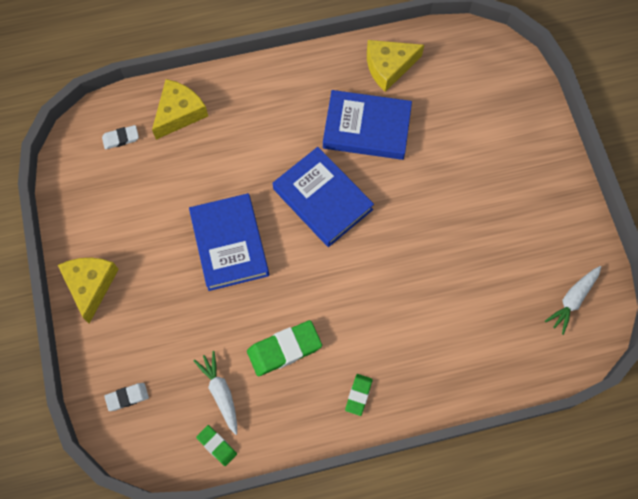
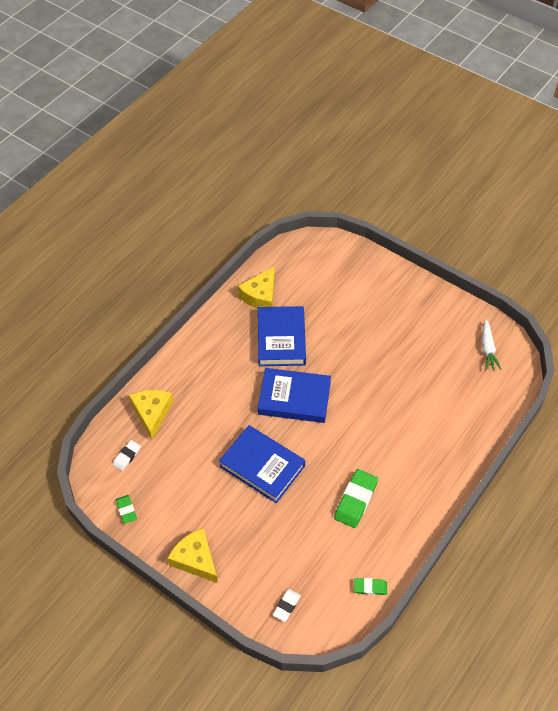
camera: 40 degrees left, 15 degrees down
white carrot [193,351,237,435] -> none
blue book [323,90,412,160] -> blue book turned 60 degrees counterclockwise [258,306,306,366]
green eraser [345,374,373,416] -> green eraser moved to [116,495,137,524]

